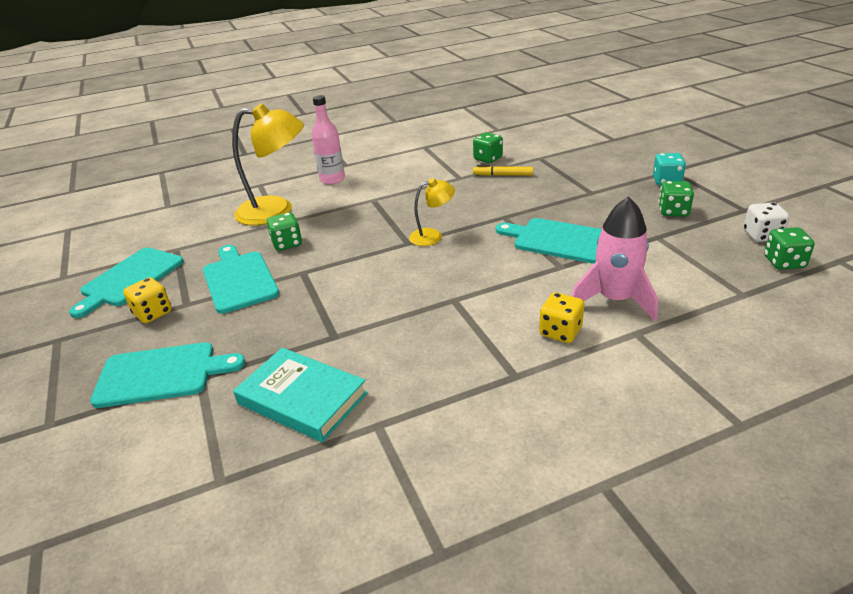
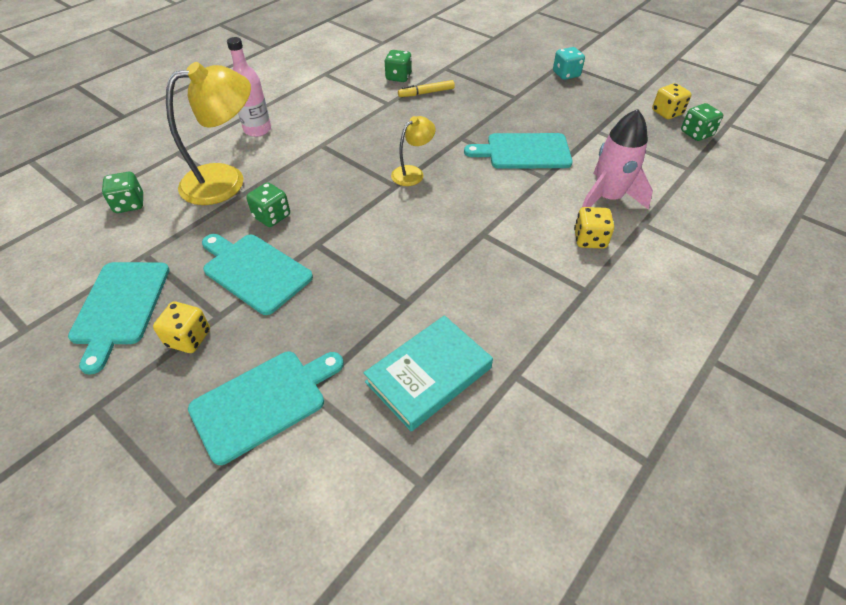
camera: 30 degrees left, 15 degrees up
turquoise book [233,348,368,442] -> turquoise book turned 45 degrees counterclockwise [364,315,493,432]
green dice [658,181,694,216] -> green dice moved to [102,172,143,213]
white dice [744,202,790,242] -> yellow dice [652,83,692,119]

